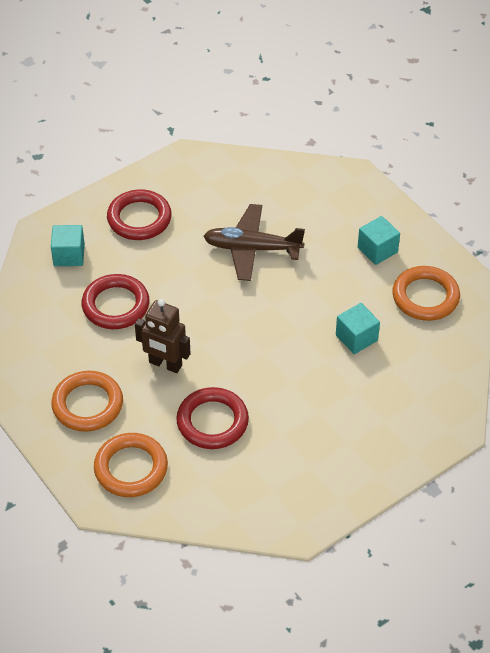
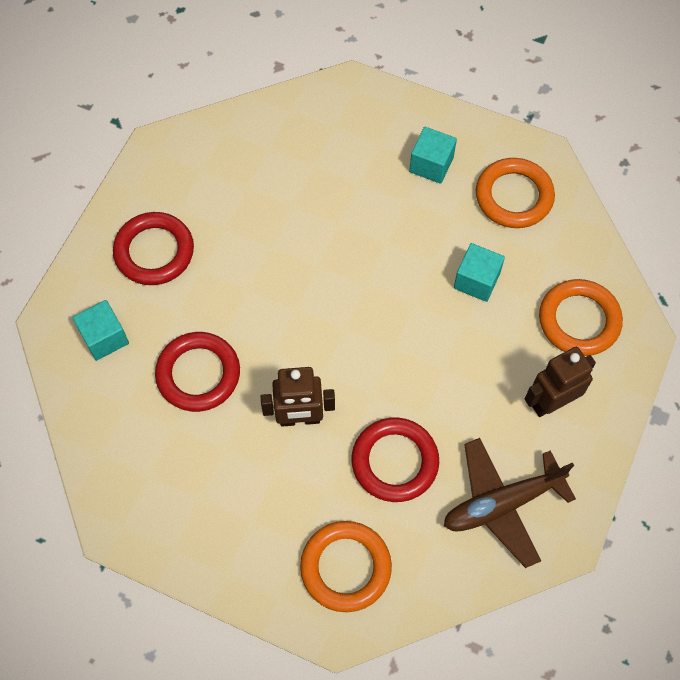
camera: 30 degrees left, 15 degrees up
orange ring [51,371,123,432] -> orange ring moved to [539,279,623,356]
brown plane [203,204,305,281] -> brown plane moved to [444,438,576,568]
none -> brown robot [525,347,596,417]

